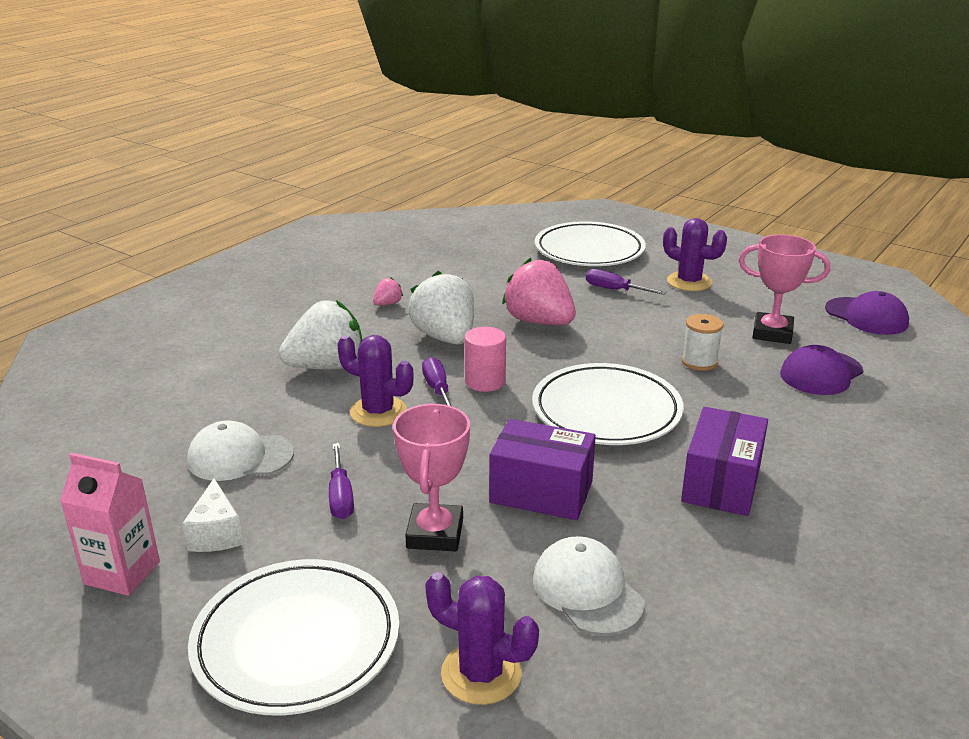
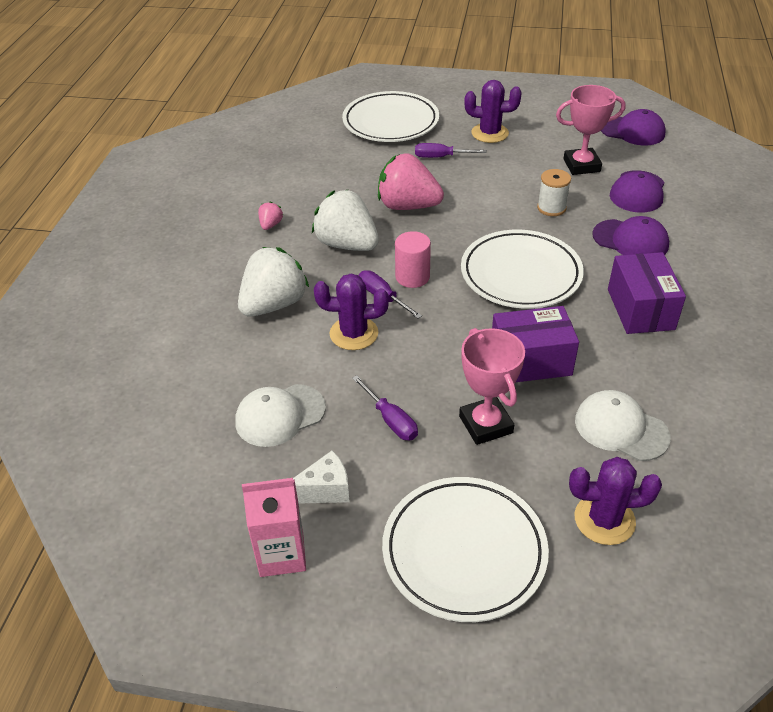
camera: 25 degrees left, 15 degrees up
white cheese [182,478,243,552] -> white cheese turned 75 degrees counterclockwise [293,450,350,504]
none -> purple cap [592,216,669,255]

